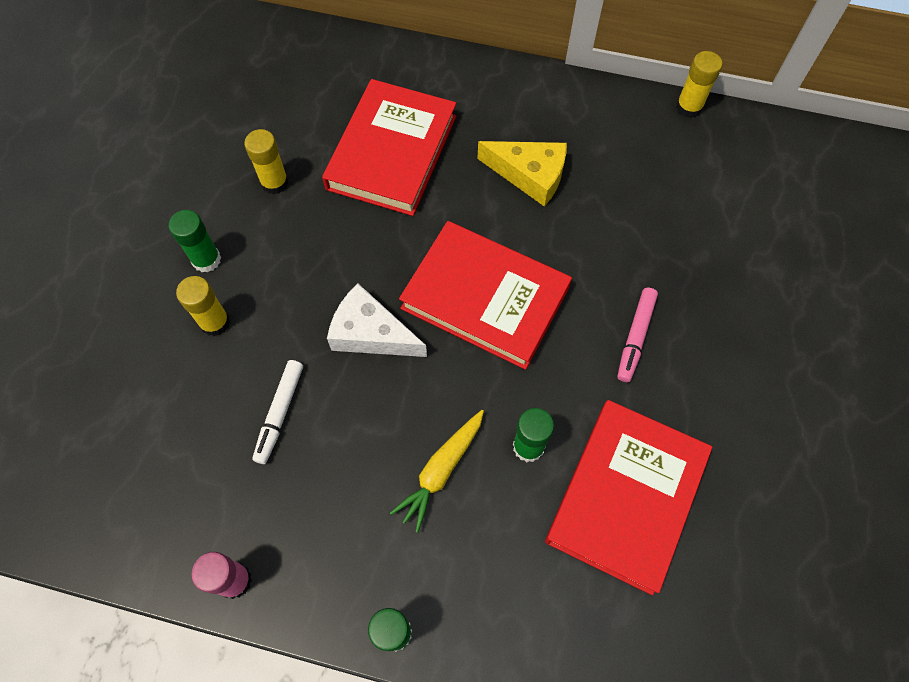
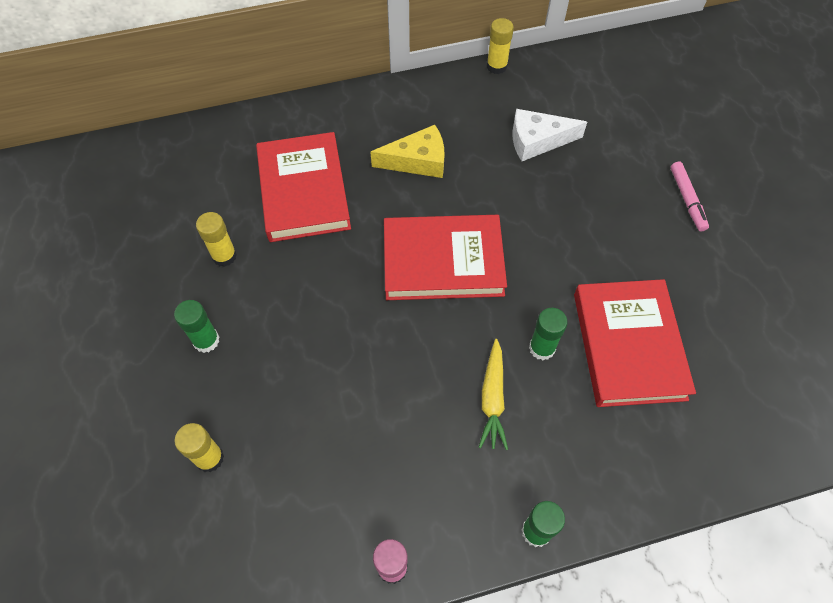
camera: 30 degrees left, 5 degrees down
yellow glue stick [176,276,230,336] -> yellow glue stick moved to [174,423,224,472]
white marker [252,360,303,464] -> none
white cheese [327,284,427,357] -> white cheese moved to [512,109,587,161]
pink marker [617,288,658,382] -> pink marker moved to [670,162,709,231]

